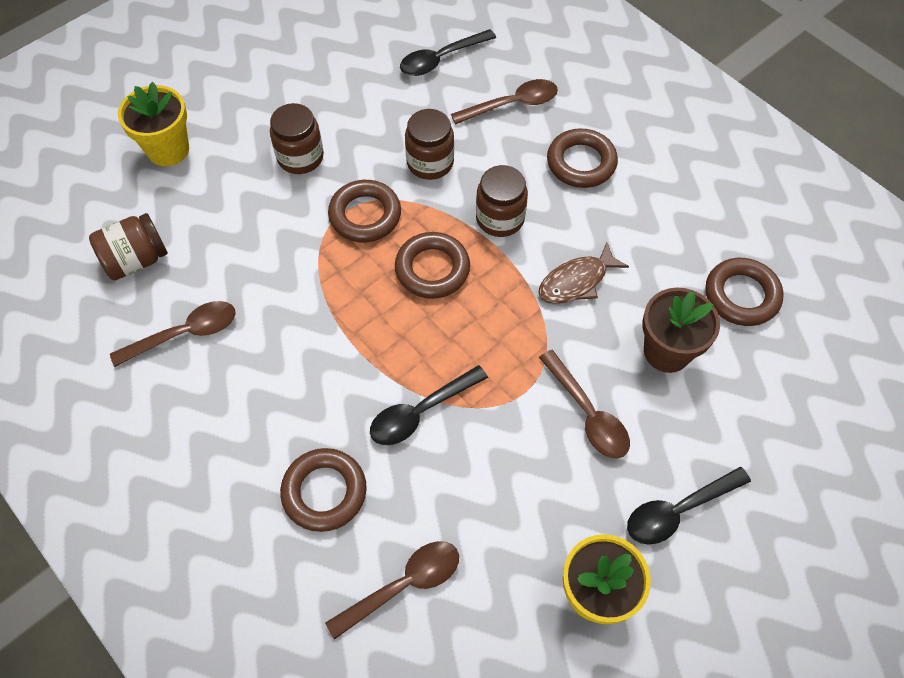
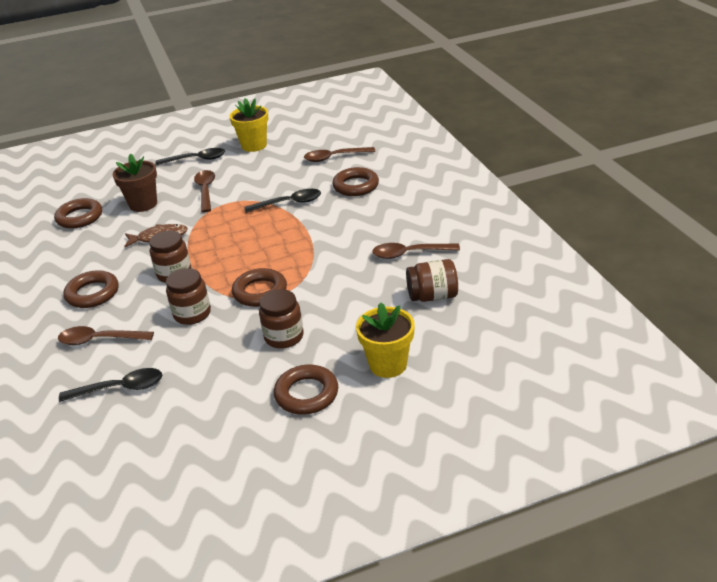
camera: 155 degrees left, 25 degrees down
brown ring [395,232,470,299] -> brown ring moved to [274,365,338,415]

